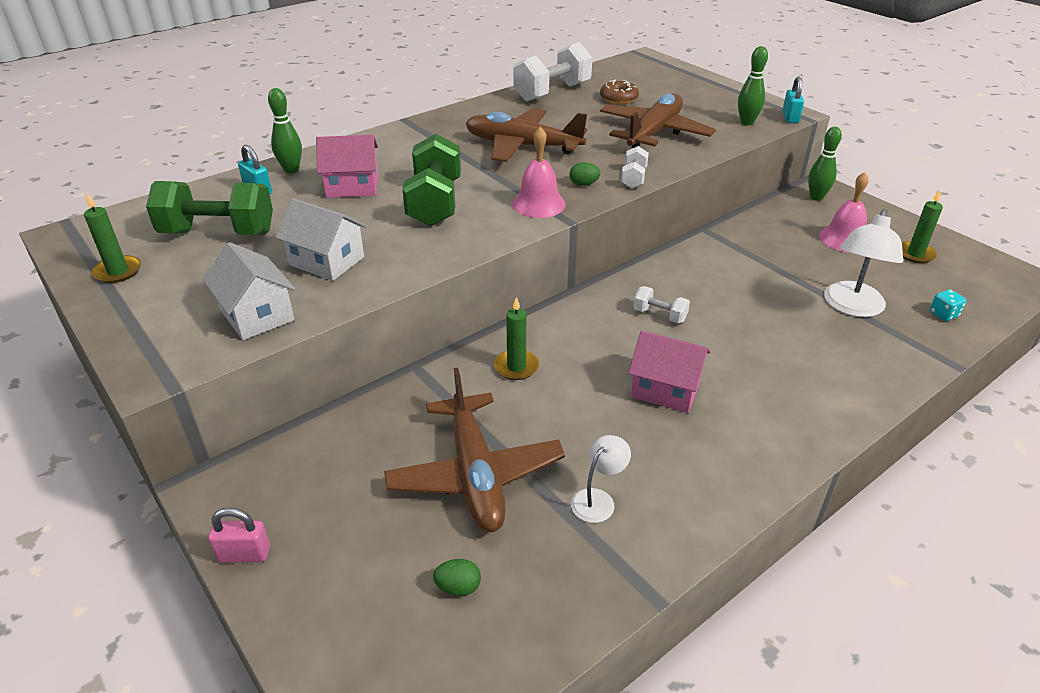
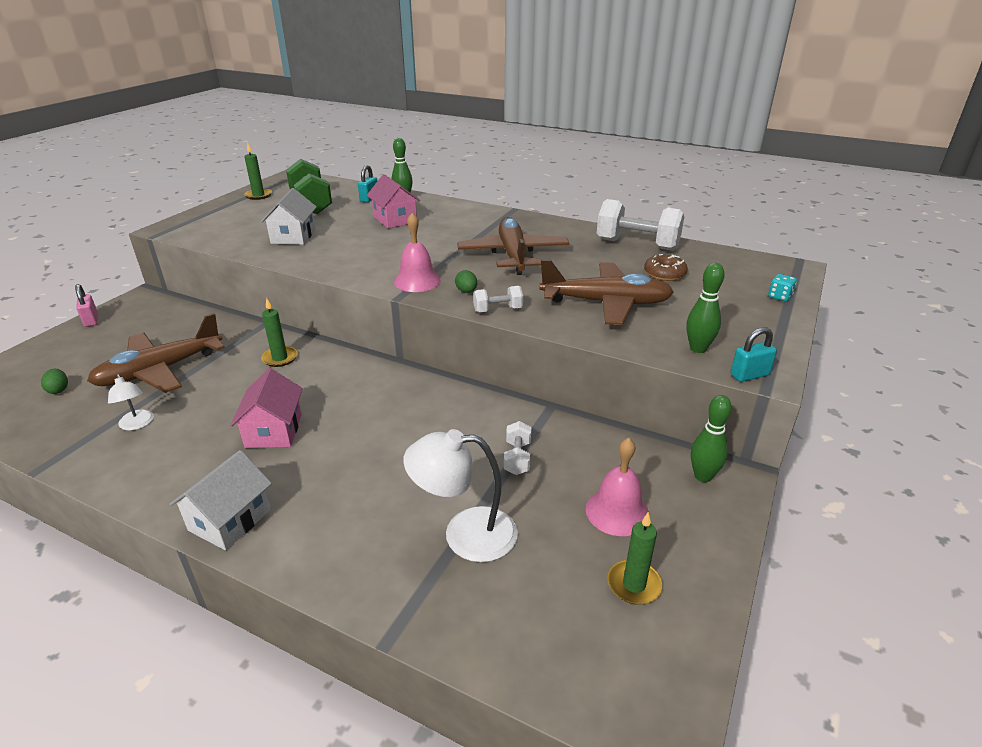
camera: 65 degrees right, 5 degrees down
white house [203,242,295,340] -> white house moved to [170,450,272,550]
green dumbbell [402,134,461,226] -> none
white lamp [571,435,631,523] -> white lamp turned 45 degrees clockwise [108,374,154,431]
white dumbbell [633,286,690,323] -> white dumbbell moved to [504,421,531,475]
turquoise dice [930,289,967,321] -> turquoise dice moved to [768,274,797,301]

